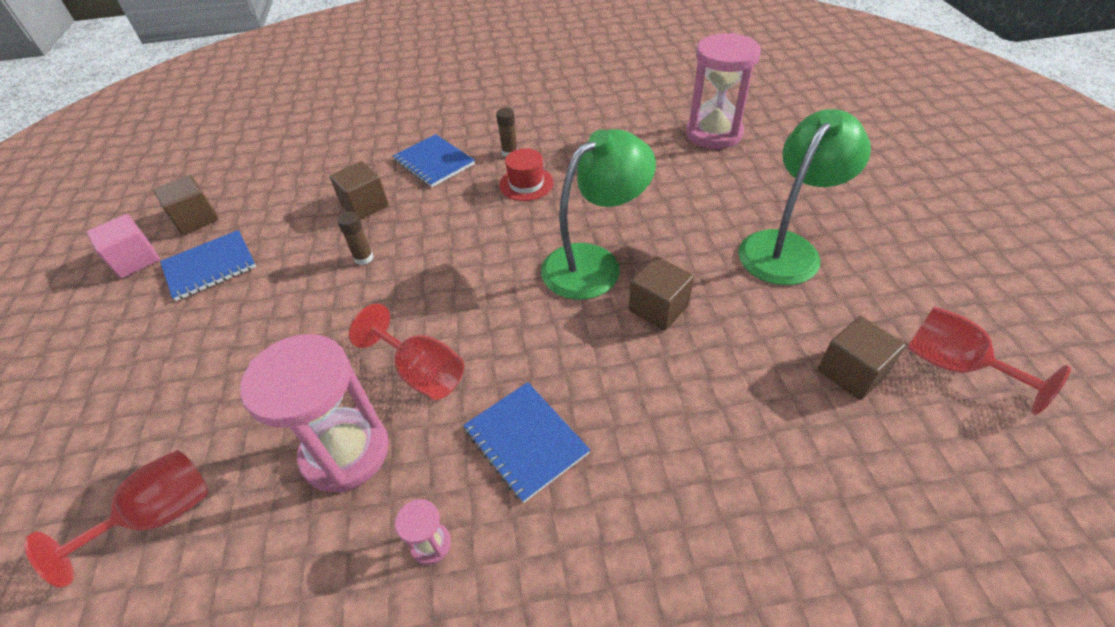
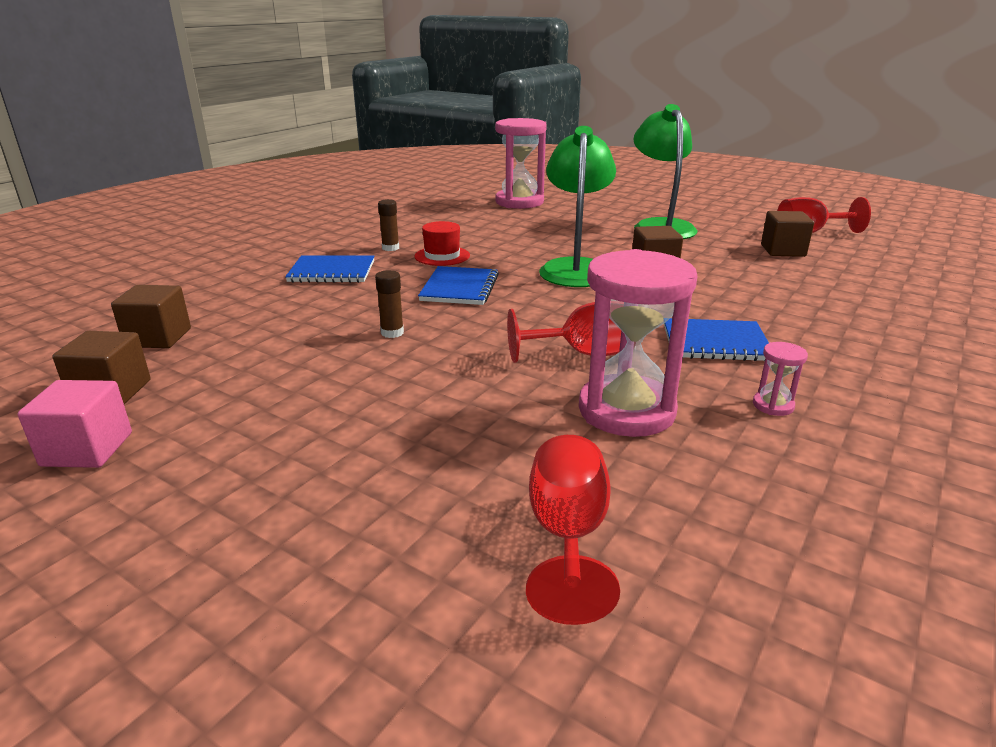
camera: 50 degrees left, 20 degrees down
blue notebook [160,230,256,301] -> blue notebook moved to [418,266,499,305]
brown cube [329,161,389,220] -> brown cube moved to [111,285,191,348]

